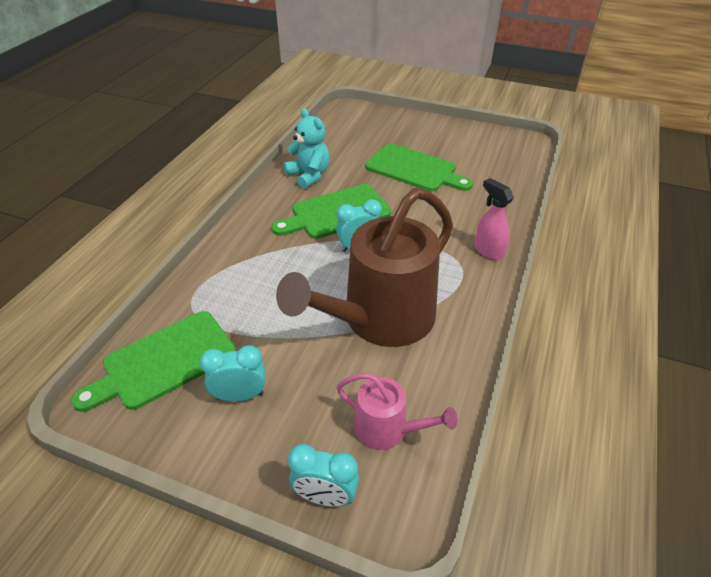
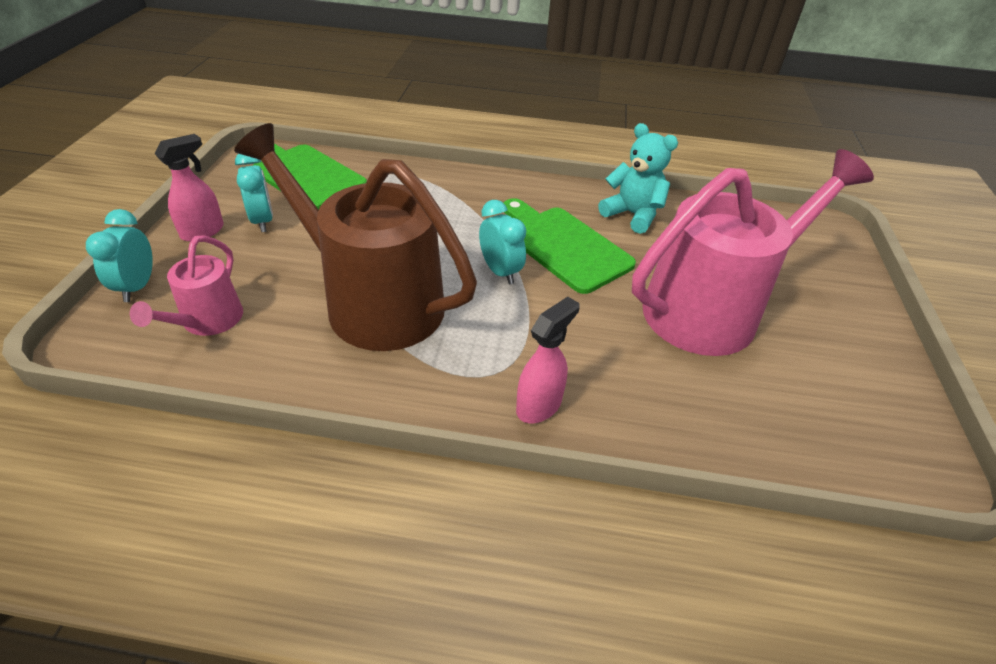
camera: 75 degrees right, 0 degrees up
turquoise teddy bear [284,108,330,189] -> turquoise teddy bear turned 90 degrees counterclockwise [598,123,678,234]
green cutting board [366,144,473,191] -> pink watering can [632,149,874,356]
none -> pink spray bottle [154,134,224,242]

